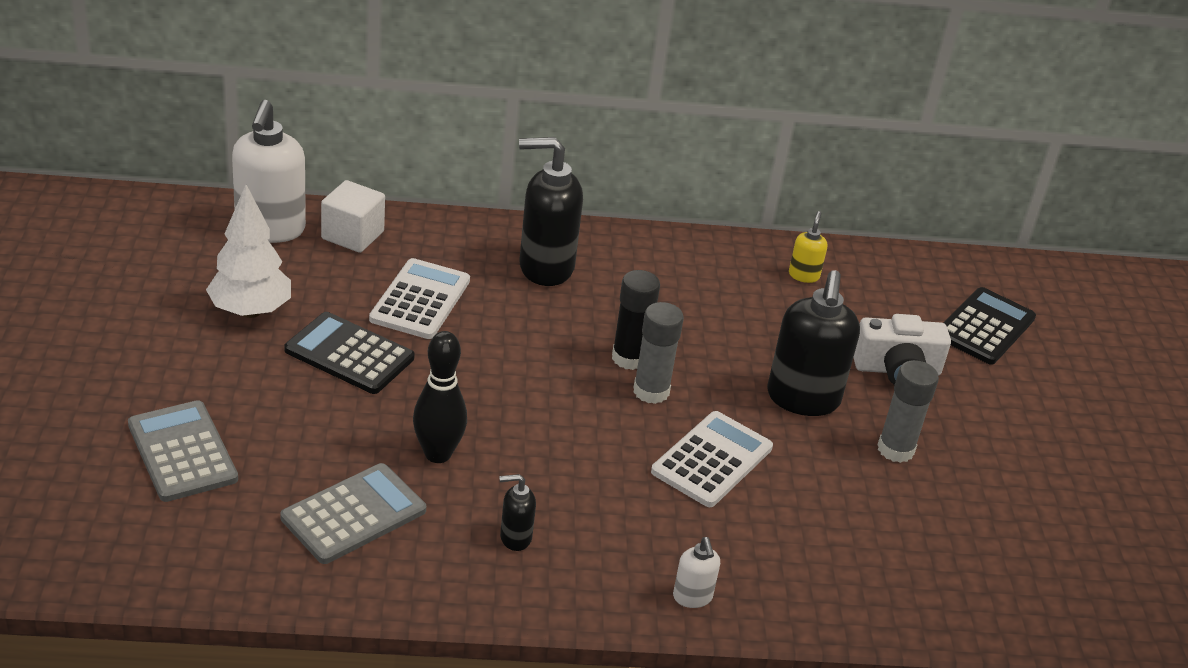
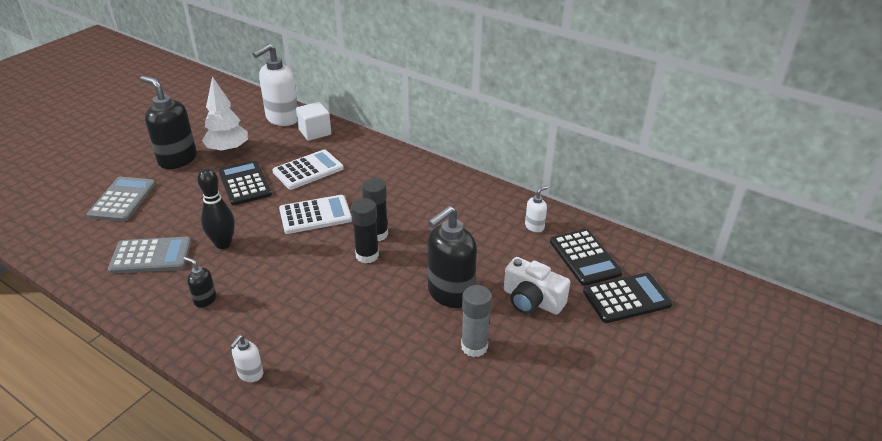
camera: 40 degrees right, 0 degrees up
black soap dispenser [519,137,583,286] -> black soap dispenser moved to [140,76,197,169]
grey glue stick [633,302,684,404] -> black glue stick [351,198,379,263]
white calculator [651,411,773,507] -> white calculator moved to [279,195,352,234]
yellow soap dispenser [789,211,827,283] -> white soap dispenser [525,186,548,232]
none -> black calculator [550,229,623,286]

